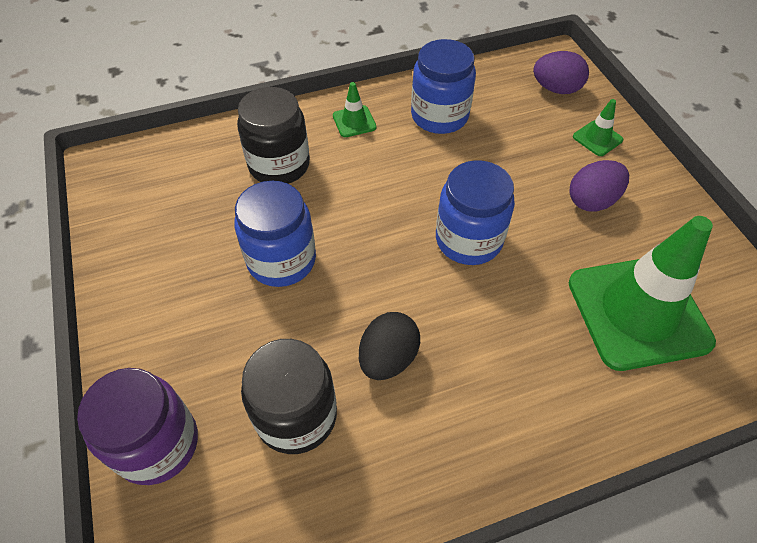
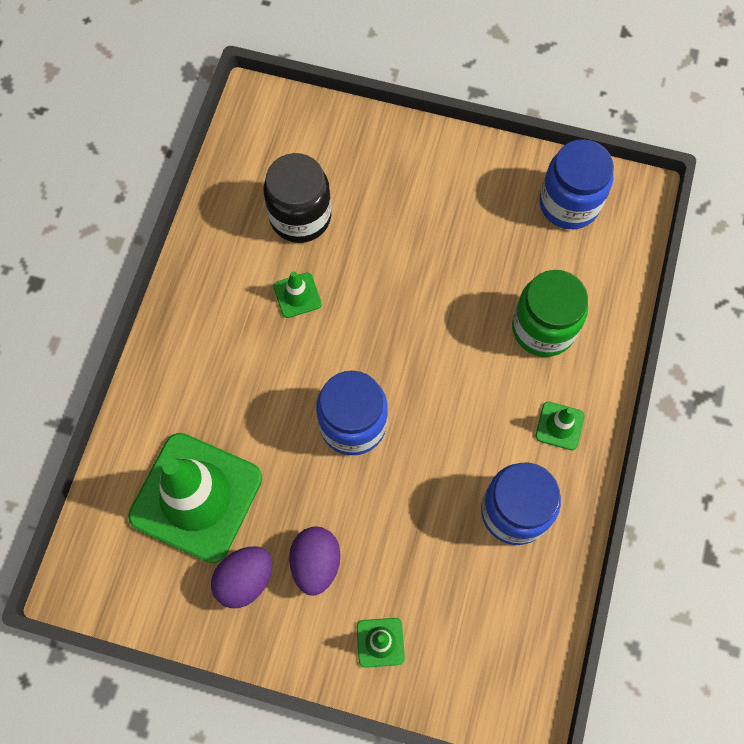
camera: 125 degrees right, 15 degrees up
purple jar [77,368,198,485] -> none
blue jar [234,181,316,287] -> blue jar moved to [539,139,614,229]
black jar [237,87,310,184] -> green jar [512,270,588,357]
black egg [359,312,420,380] -> green traffic cone [273,271,322,318]
purple egg [533,51,589,94] -> purple egg moved to [211,546,272,608]

